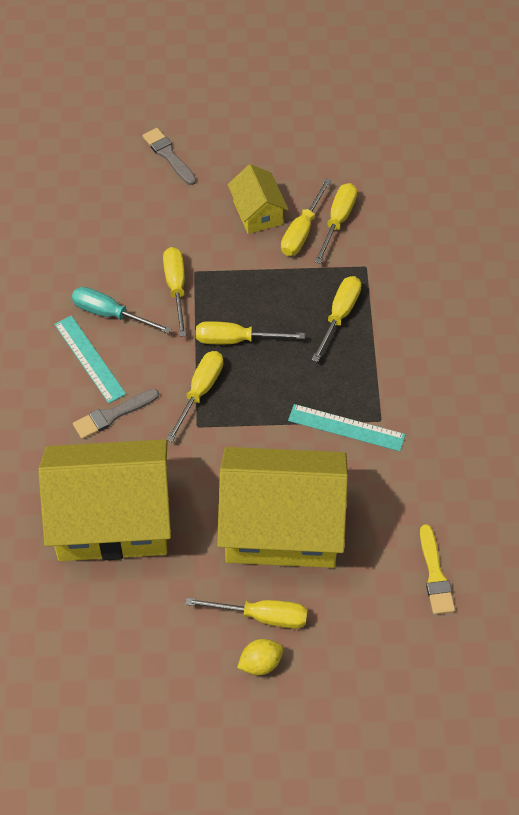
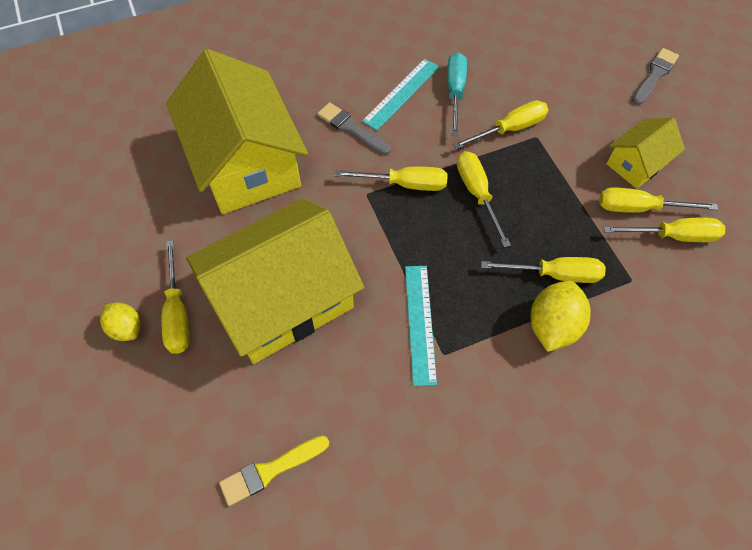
camera: 70 degrees right, 5 degrees up
yellow house [217,447,348,568] -> yellow house turned 75 degrees clockwise [186,198,364,364]
none -> yellow lemon [531,281,591,352]

